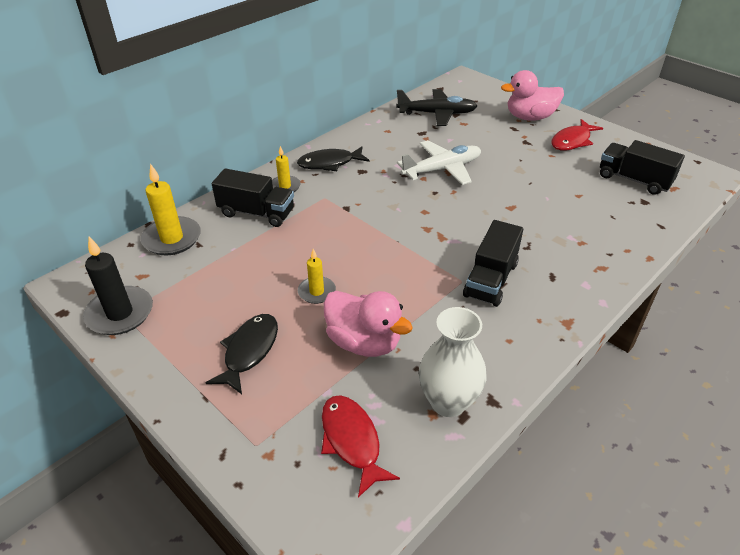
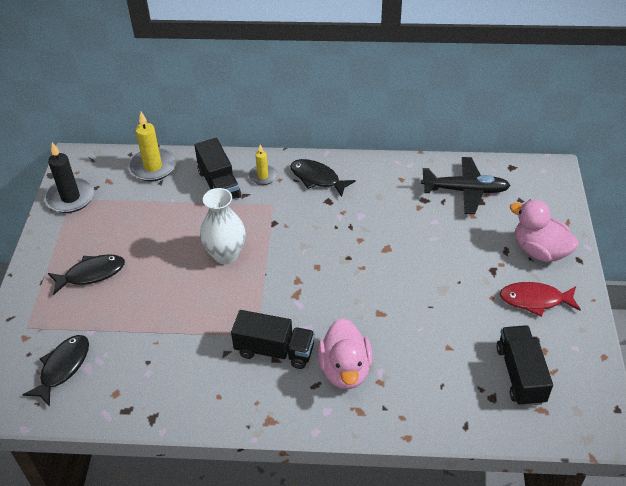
camera: 50 degrees right, 5 degrees up
yellow candle [298,249,336,304] -> none
red fish [321,395,400,498] -> black fish [22,335,89,407]
pink duck [324,291,413,357] -> pink duck moved to [318,318,372,389]
black plane [396,89,477,126] -> black plane turned 45 degrees counterclockwise [421,157,511,214]
white plane [397,140,481,185] -> none
white vase [419,307,486,417] -> white vase moved to [200,188,246,264]
black truck [463,220,523,307] -> black truck turned 150 degrees counterclockwise [231,310,315,369]

